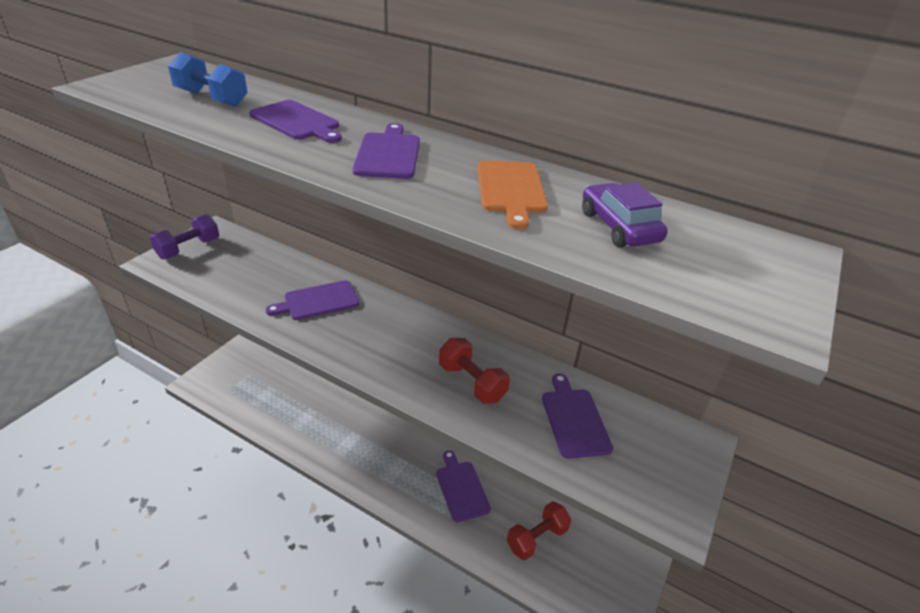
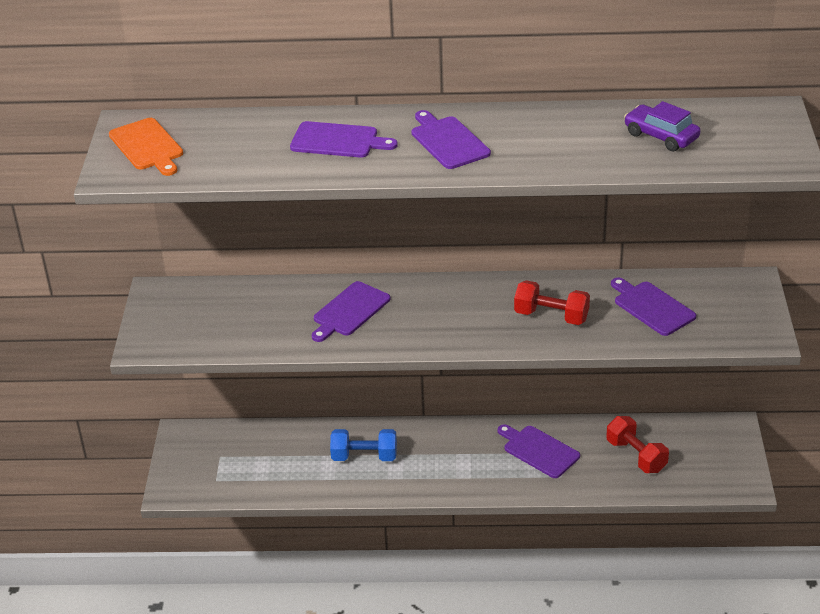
camera: 25 degrees left, 0 degrees up
purple dumbbell [150,214,219,259] -> none
blue dumbbell [168,52,248,107] -> blue dumbbell moved to [330,429,397,461]
orange cutting board [478,160,548,229] -> orange cutting board moved to [109,118,183,176]
red dumbbell [507,501,571,560] -> red dumbbell turned 60 degrees counterclockwise [606,416,669,473]

